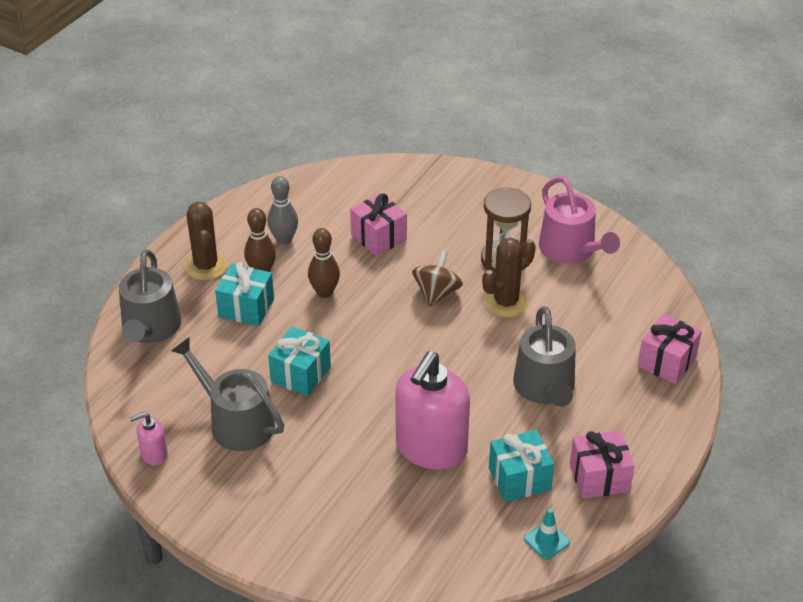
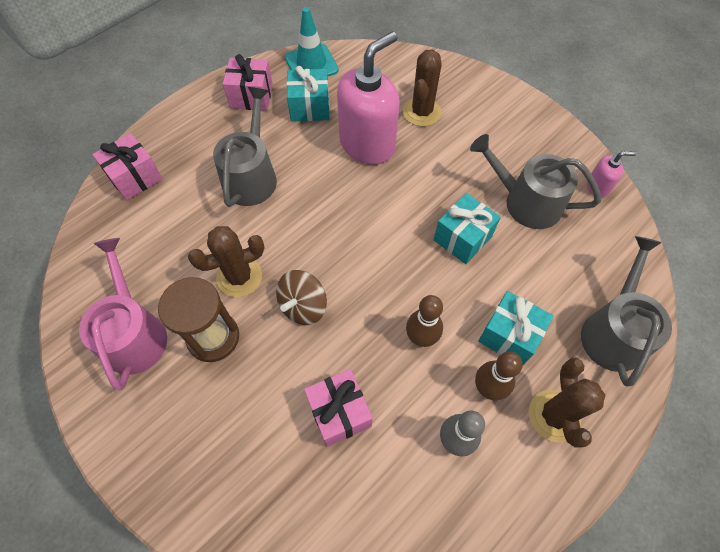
camera: 165 degrees left, 20 degrees up
grey watering can [171,337,284,451] -> grey watering can turned 150 degrees clockwise [470,134,601,229]
turquoise traffic cone [524,509,570,560] -> turquoise traffic cone [285,7,339,77], size x1.77
none -> brown cactus [403,50,442,127]

